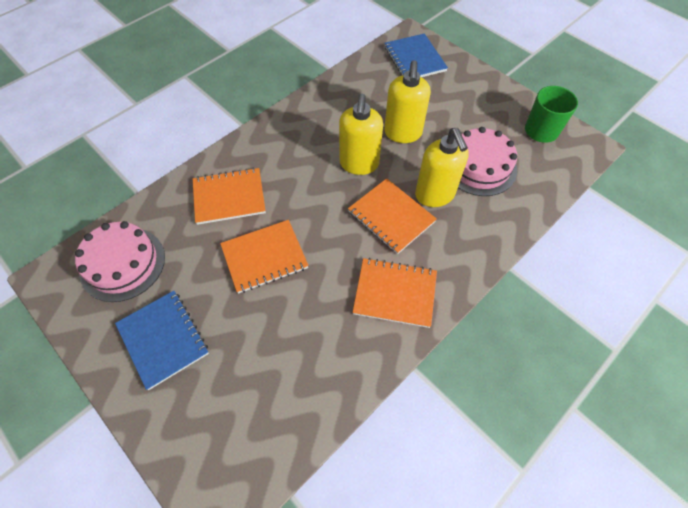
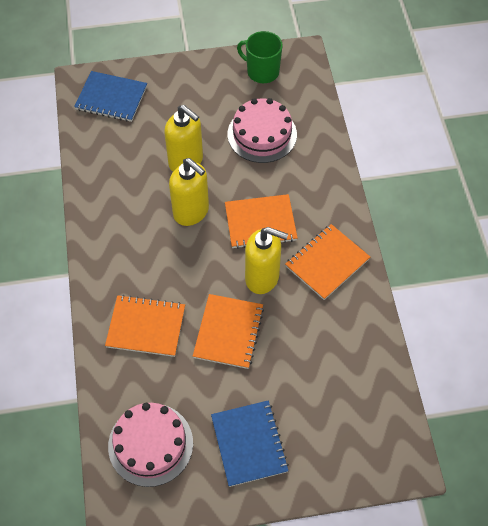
camera: 55 degrees left, 0 degrees up
blue notebook [115,291,209,390] -> blue notebook turned 75 degrees clockwise [211,400,289,487]
orange notebook [193,168,266,225] -> orange notebook turned 75 degrees clockwise [105,295,185,357]
yellow soap dispenser [415,128,469,207] -> yellow soap dispenser moved to [245,227,288,294]

